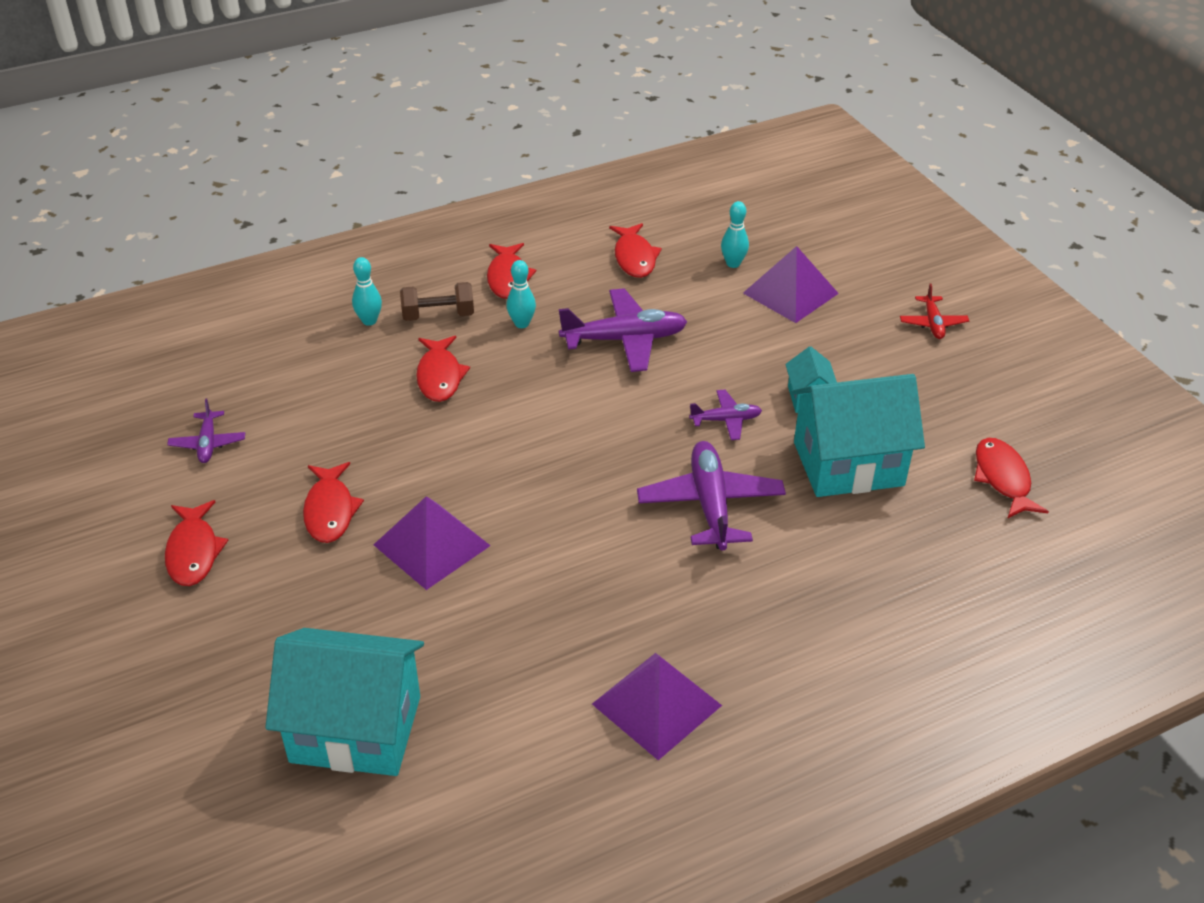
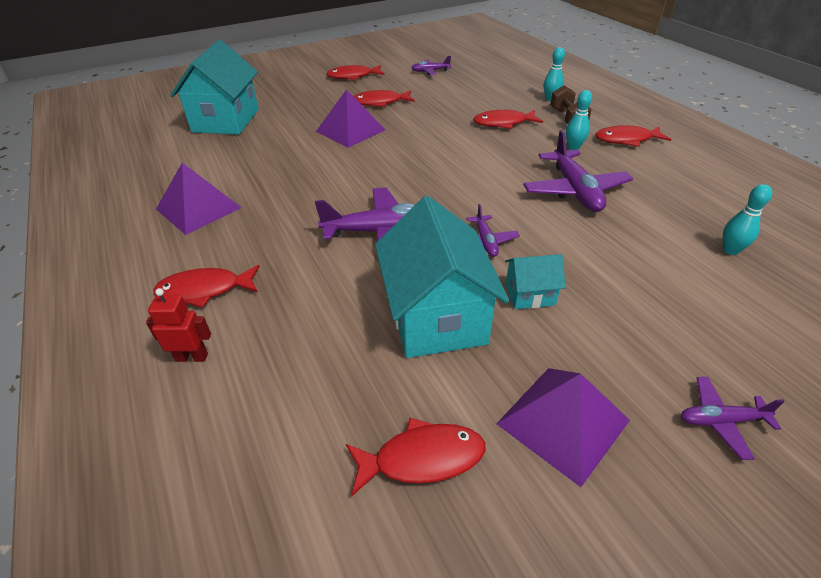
camera: 90 degrees right, 0 degrees up
red fish [609,223,662,278] -> red fish moved to [153,265,260,308]
purple pyramid [743,246,839,323] -> purple pyramid moved to [496,368,630,487]
red plane [900,284,969,339] -> purple plane [681,377,785,460]
none -> red robot [146,288,211,362]

